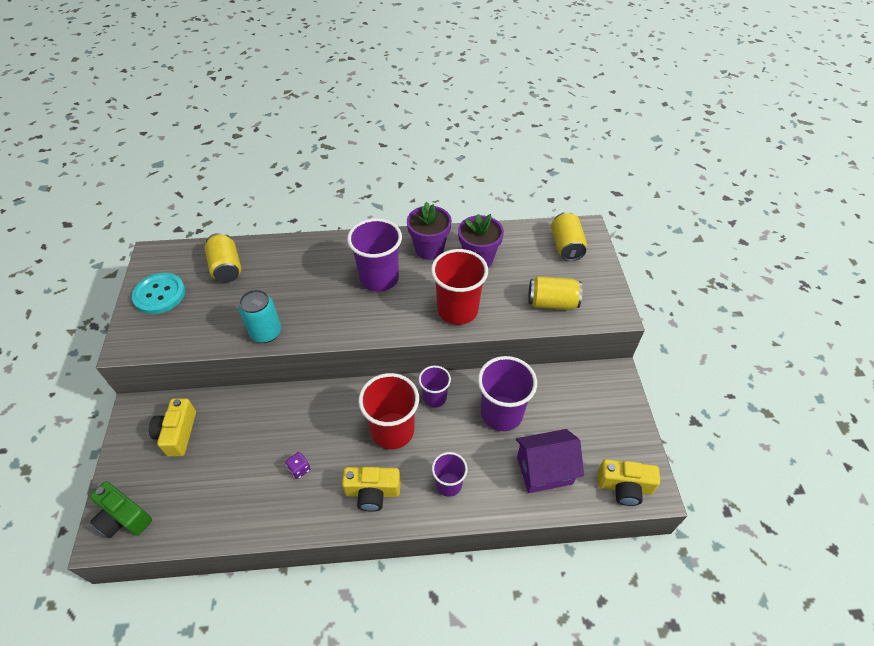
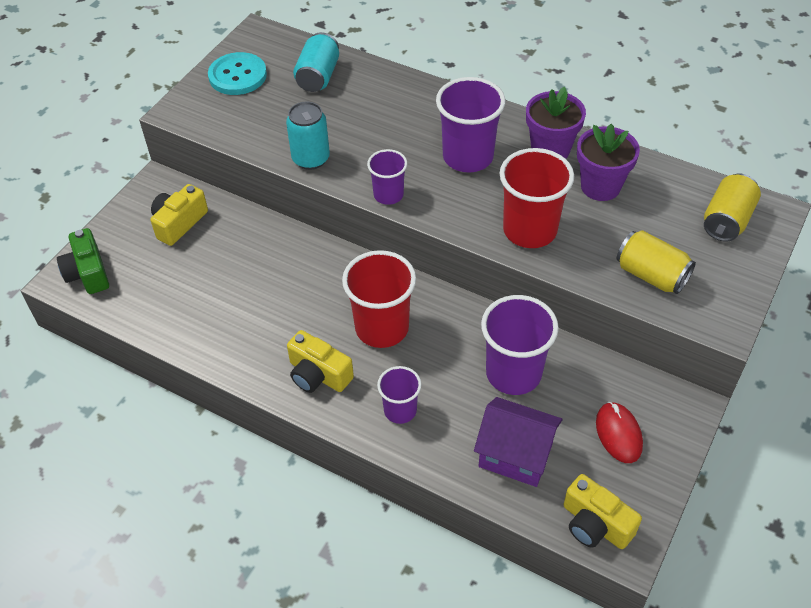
camera: 35 degrees right, 0 degrees up
yellow can [204,233,241,283] -> turquoise can [293,32,339,92]
purple dice [286,452,311,479] -> none
purple cup [419,366,451,407] -> purple cup moved to [367,149,407,205]
none -> red mouse [596,402,643,463]

